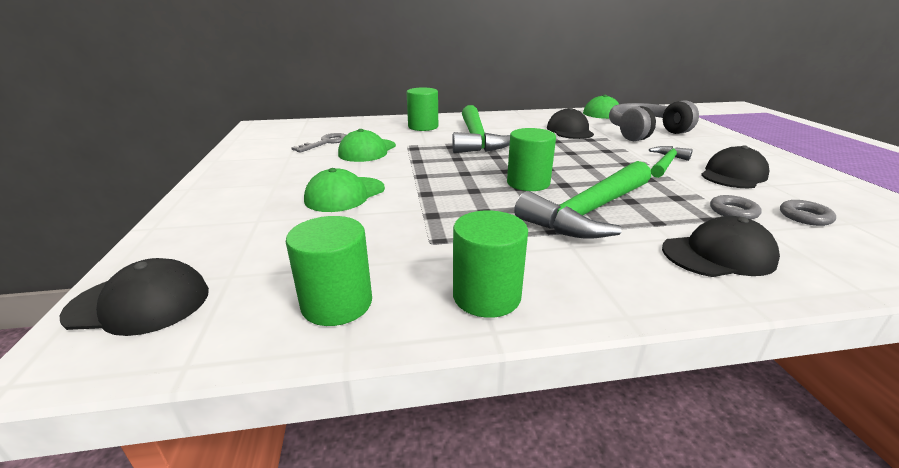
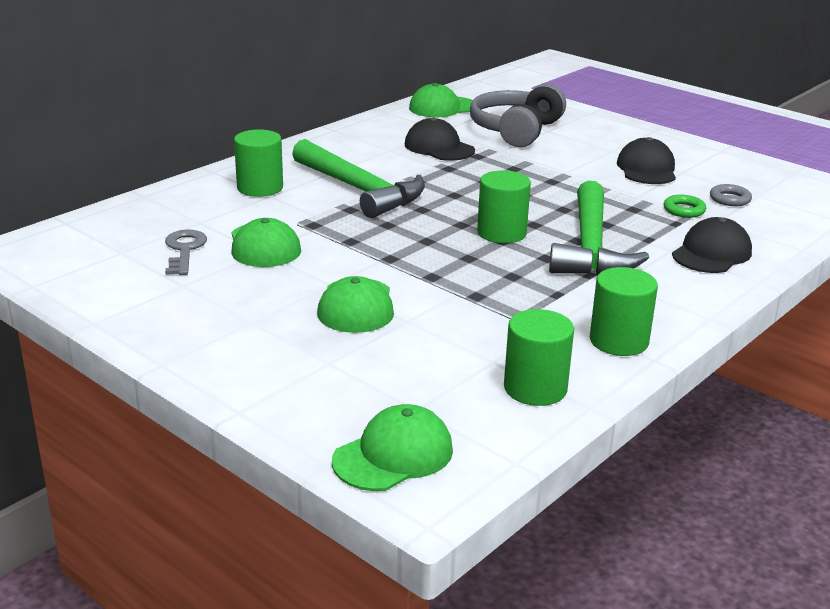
camera: 40 degrees left, 0 degrees up
black cap [60,258,209,336] -> green cap [332,404,453,491]
green hammer [649,146,693,178] -> none
grey ring [710,195,762,220] -> green ring [664,195,706,218]

